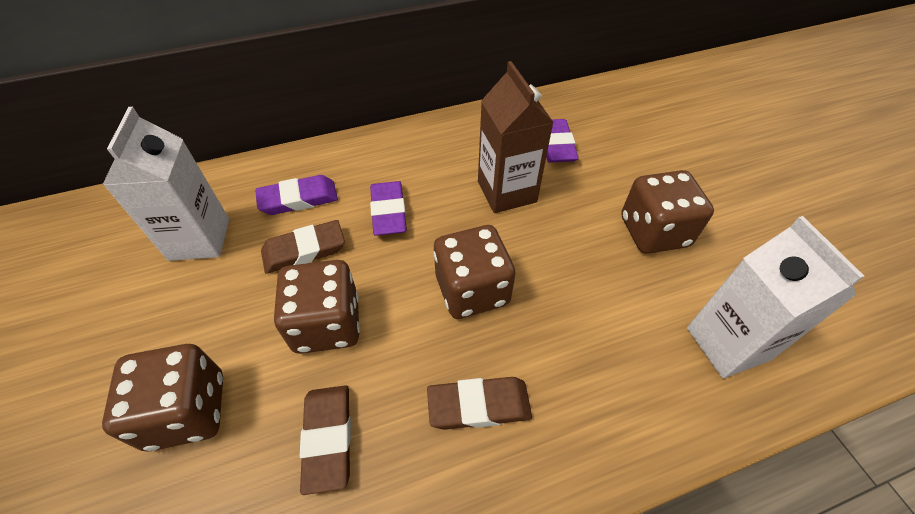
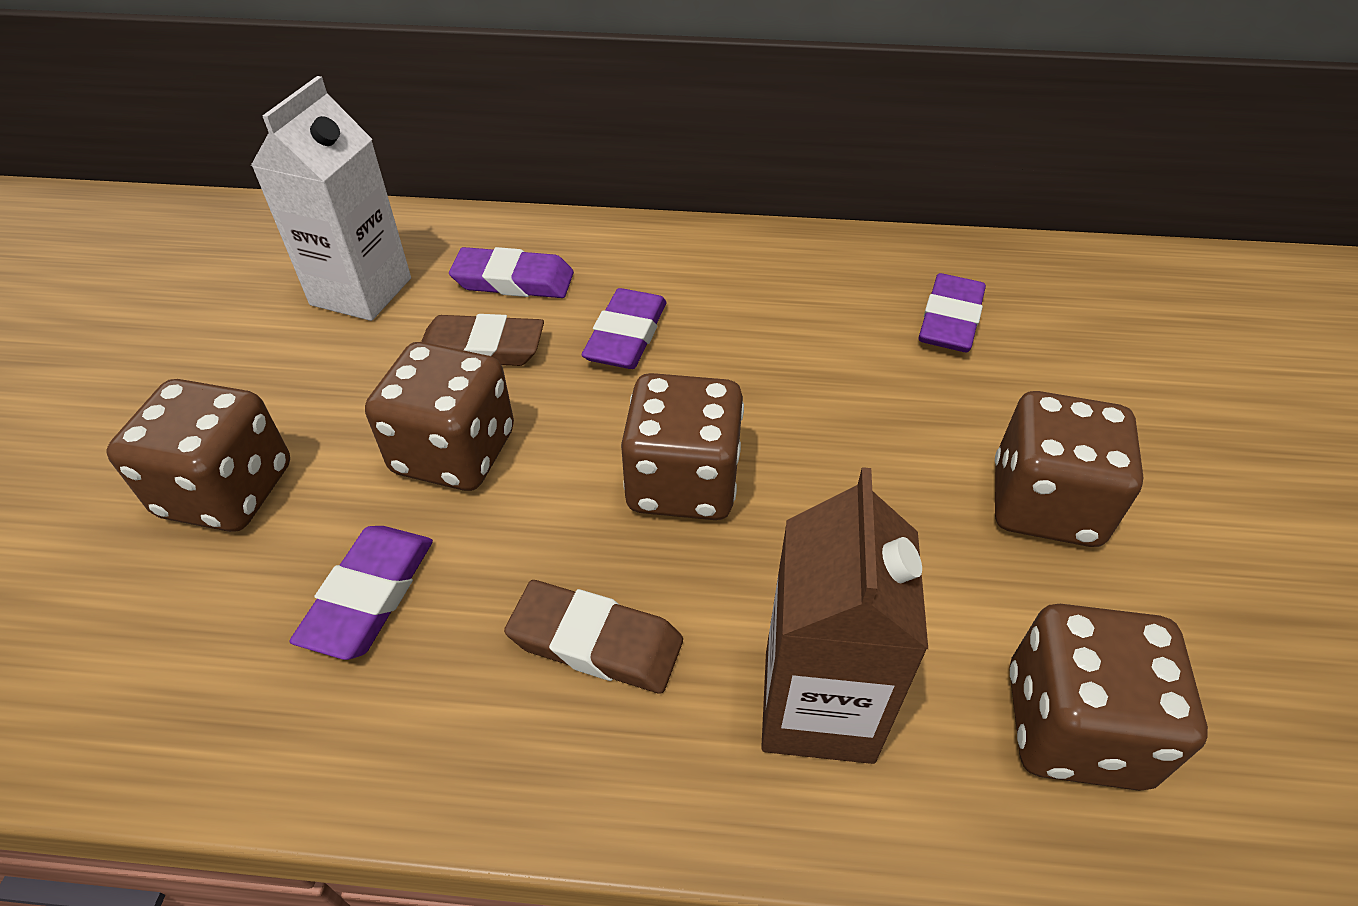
camera: 25 degrees right, 5 degrees down
brown eraser [300,385,351,495] -> purple eraser [290,526,433,660]
brown carton [478,61,554,213] -> brown carton moved to [761,467,928,764]
white carton [687,216,864,378] -> brown dice [1010,604,1208,791]

